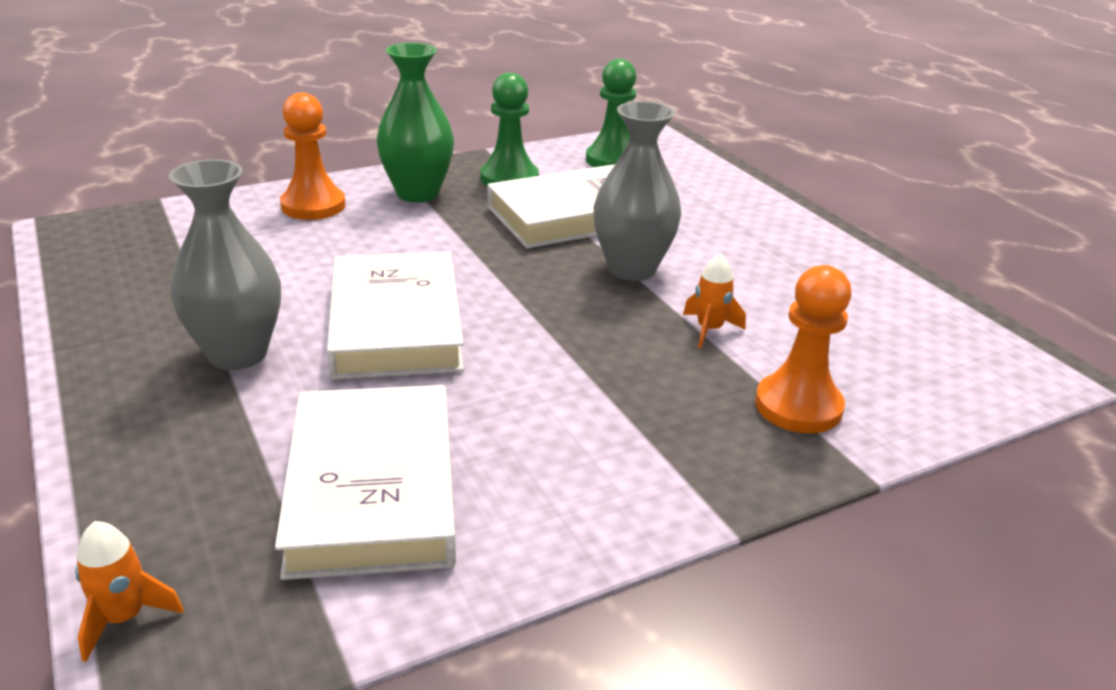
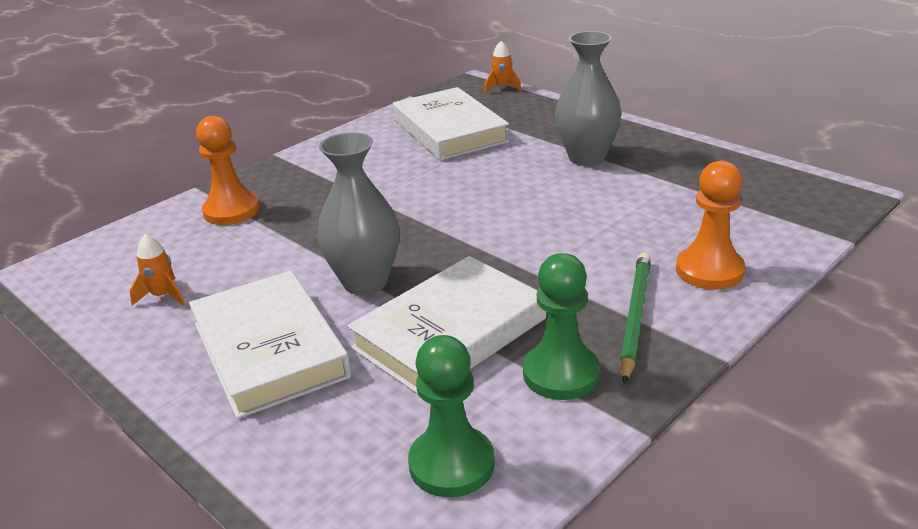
camera: 165 degrees right, 0 degrees up
white book [327,252,464,380] -> white book moved to [189,271,351,419]
green vase [377,43,454,203] -> green pencil [620,252,651,384]
orange rocket [683,253,746,349] -> orange rocket moved to [130,234,185,306]

